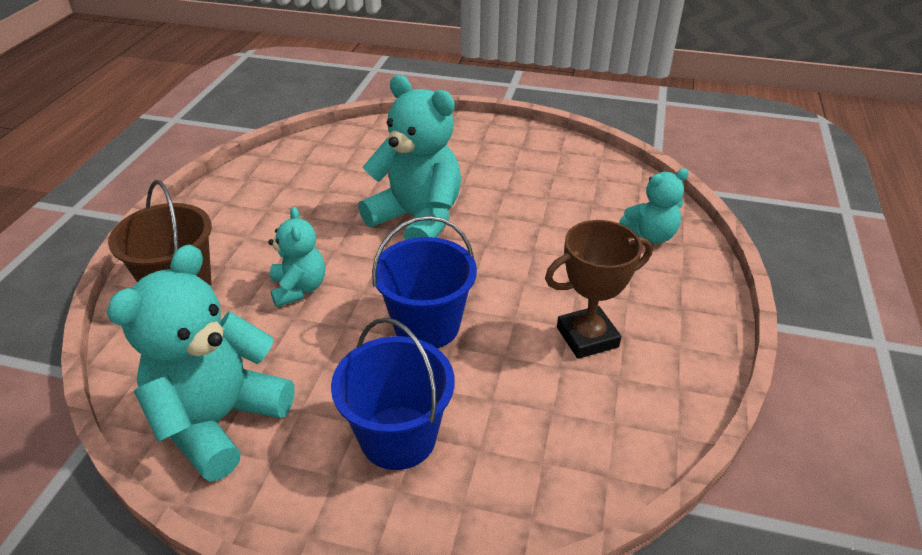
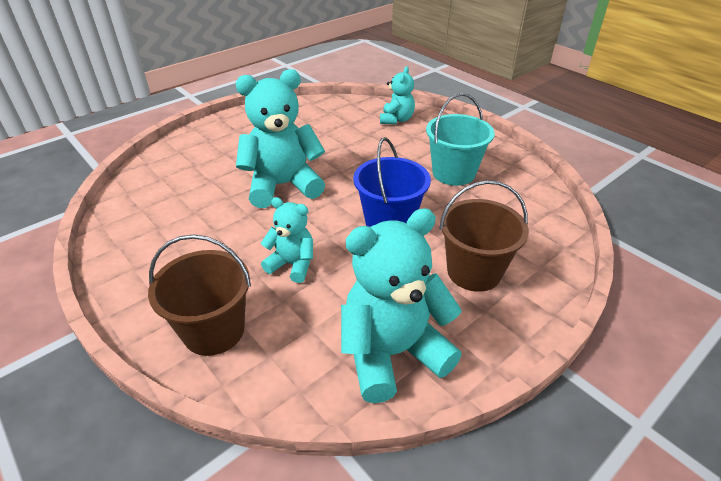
camera: 55 degrees left, 0 degrees up
turquoise teddy bear [107,244,295,482] -> turquoise teddy bear turned 90 degrees clockwise [341,208,462,403]
blue bucket [331,317,455,470] -> brown bucket [439,180,529,292]
brown trophy [545,220,653,359] -> turquoise bucket [426,93,494,186]

